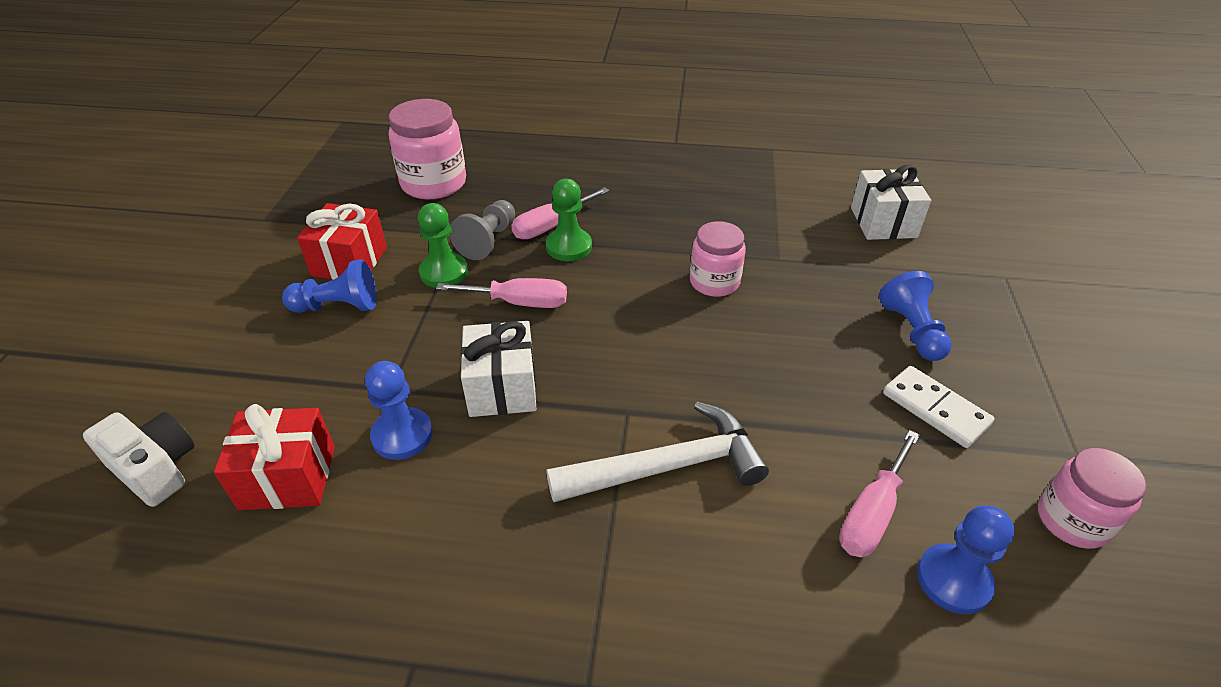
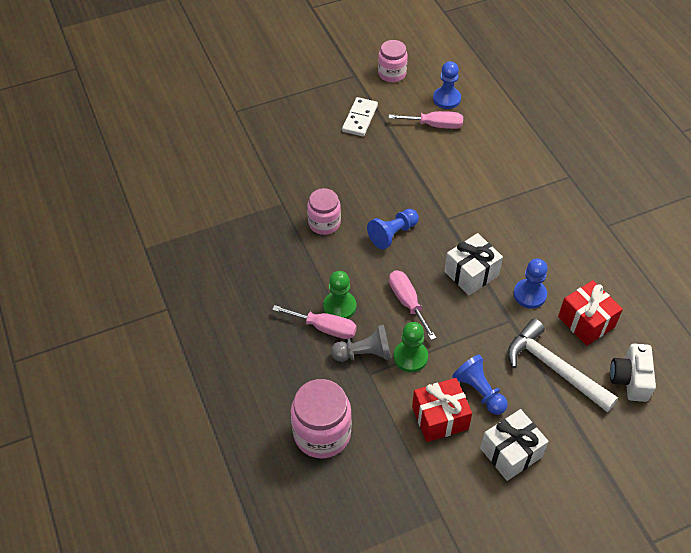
camera: 120 degrees left, 10 degrees up
white hammer [547,402,769,502] -> white hammer moved to [508,319,618,412]
white gift [851,165,931,240] -> white gift moved to [480,409,549,481]
blue pawn [879,271,952,361] -> blue pawn moved to [367,209,419,250]

